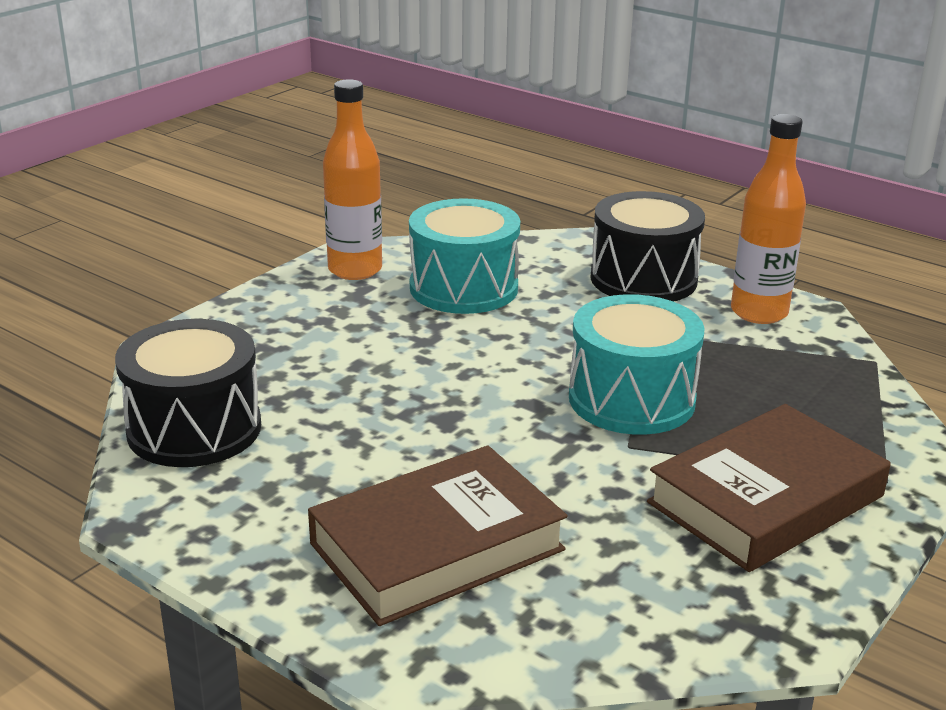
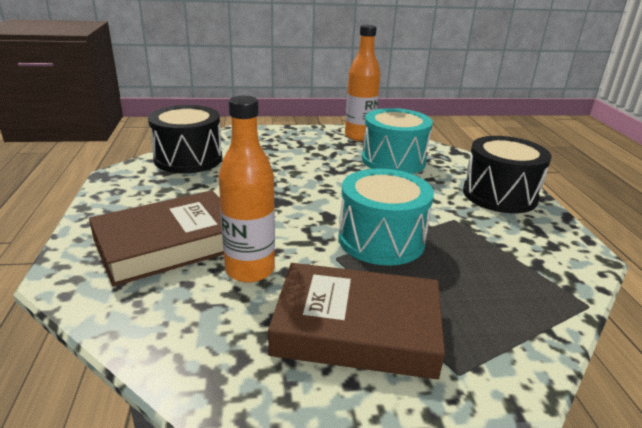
camera: 45 degrees right, 0 degrees up
brown book [308,445,568,626] -> brown book turned 45 degrees counterclockwise [89,190,224,286]
orange bottle [731,114,806,324] -> orange bottle moved to [219,96,275,283]

